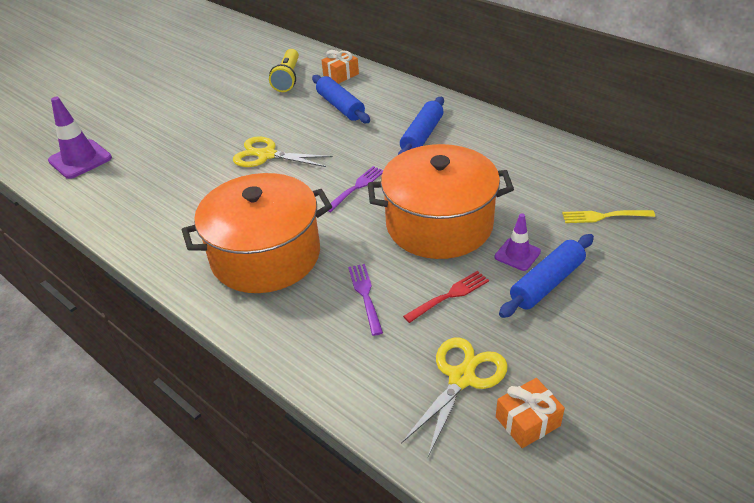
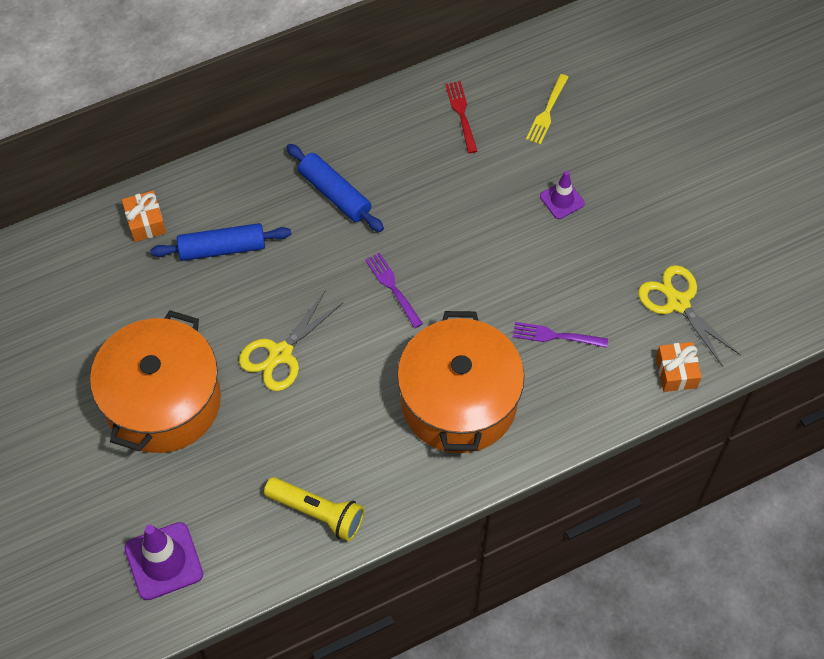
camera: 70 degrees left, 20 degrees up
yellow flashlight [269,49,299,92] -> yellow flashlight moved to [264,477,365,541]
orange pot [368,144,514,259] -> orange pot moved to [90,310,221,453]
red fork [403,271,489,323] -> red fork moved to [445,81,477,153]
orange gift [496,378,565,448] -> orange gift moved to [656,342,701,392]
blue rolling pin [499,234,594,318] -> none

